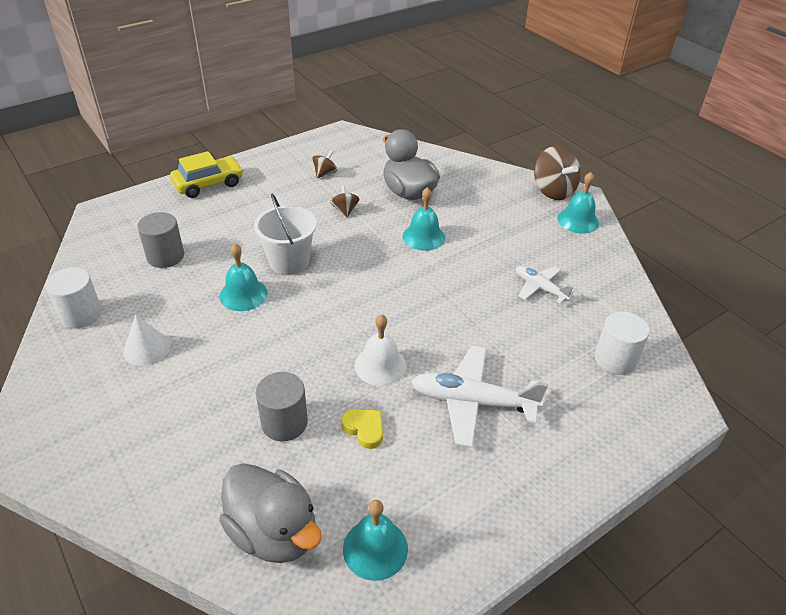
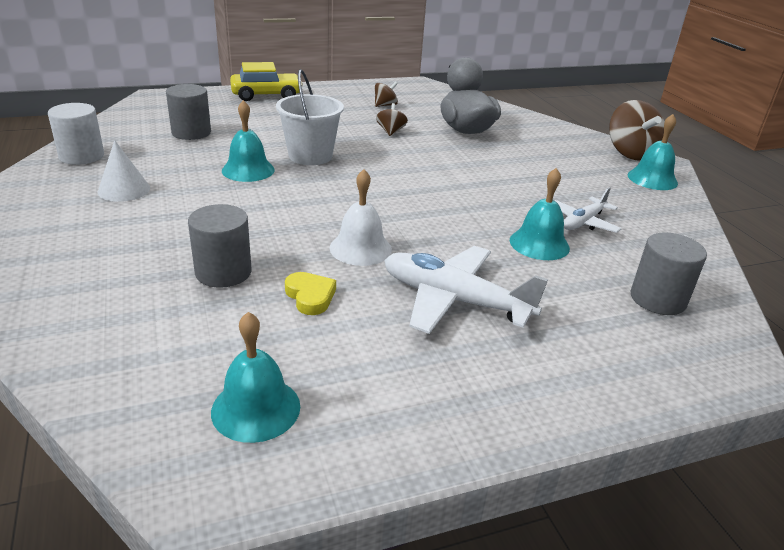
camera: 15 degrees right, 10 degrees down
grey duck [219,463,322,563] -> none
turquoise bell [403,187,445,251] -> turquoise bell moved to [510,168,570,260]
white plane [516,266,575,303] -> white plane turned 105 degrees counterclockwise [554,187,622,233]
white cylinder [594,312,650,375] -> grey cylinder [631,232,707,315]

